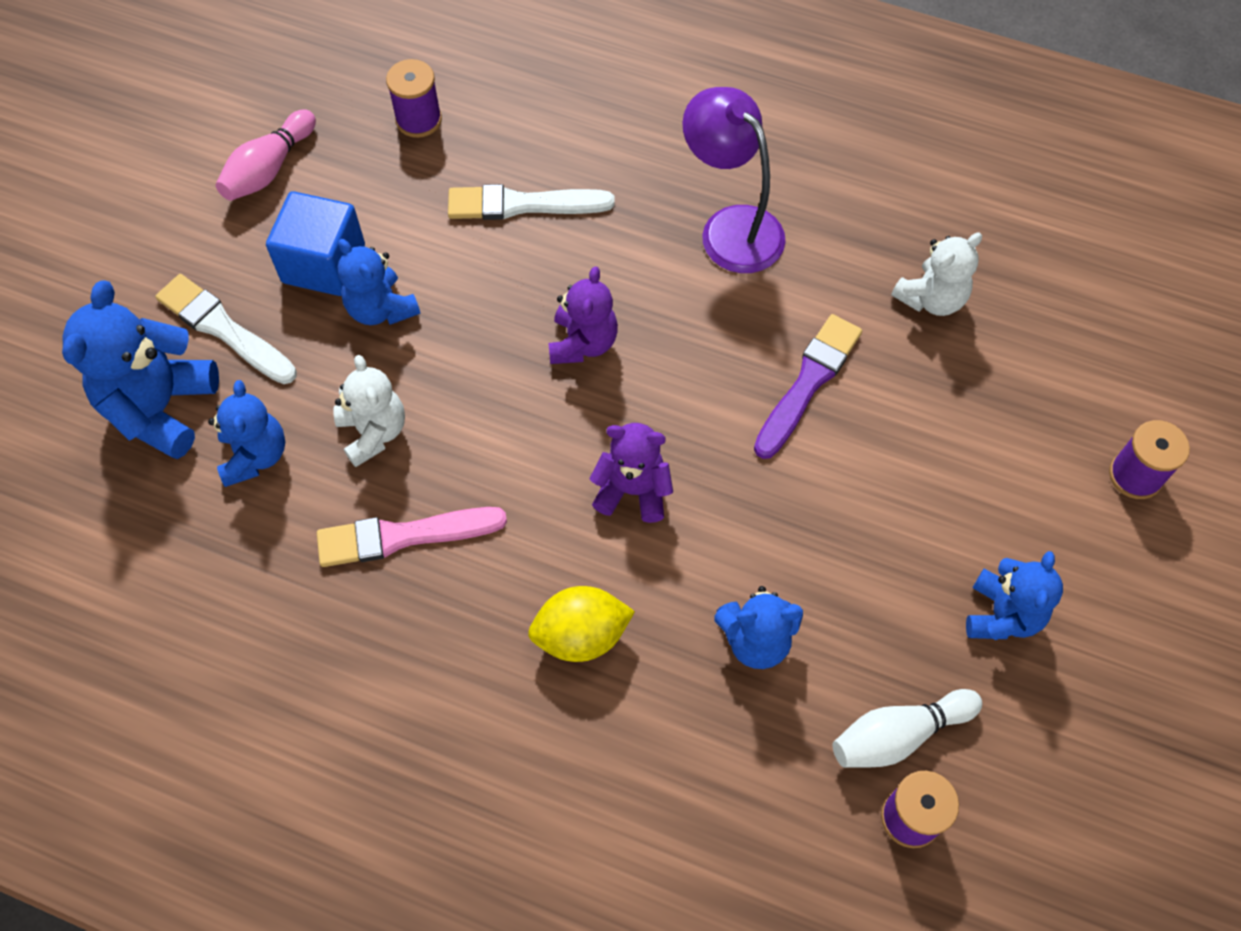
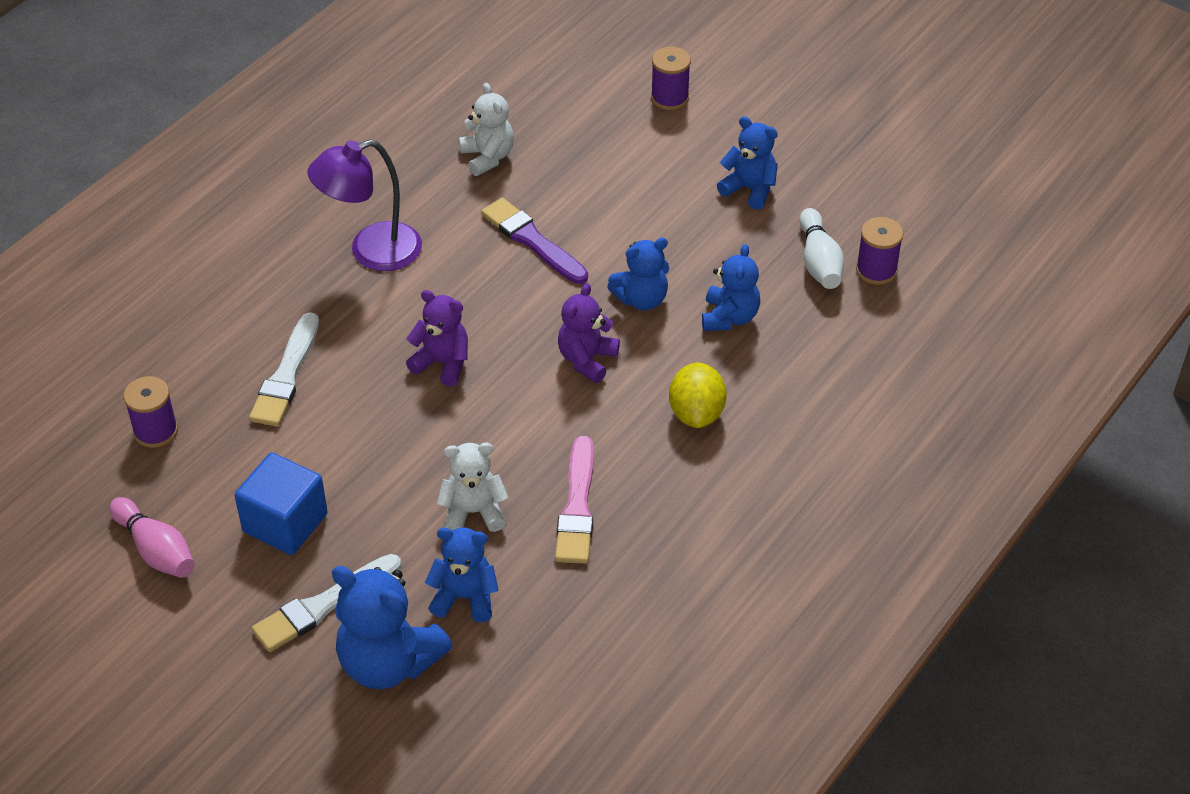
camera: 75 degrees left, 15 degrees down
blue teddy bear [338,239,420,325] -> blue teddy bear moved to [607,238,669,310]

